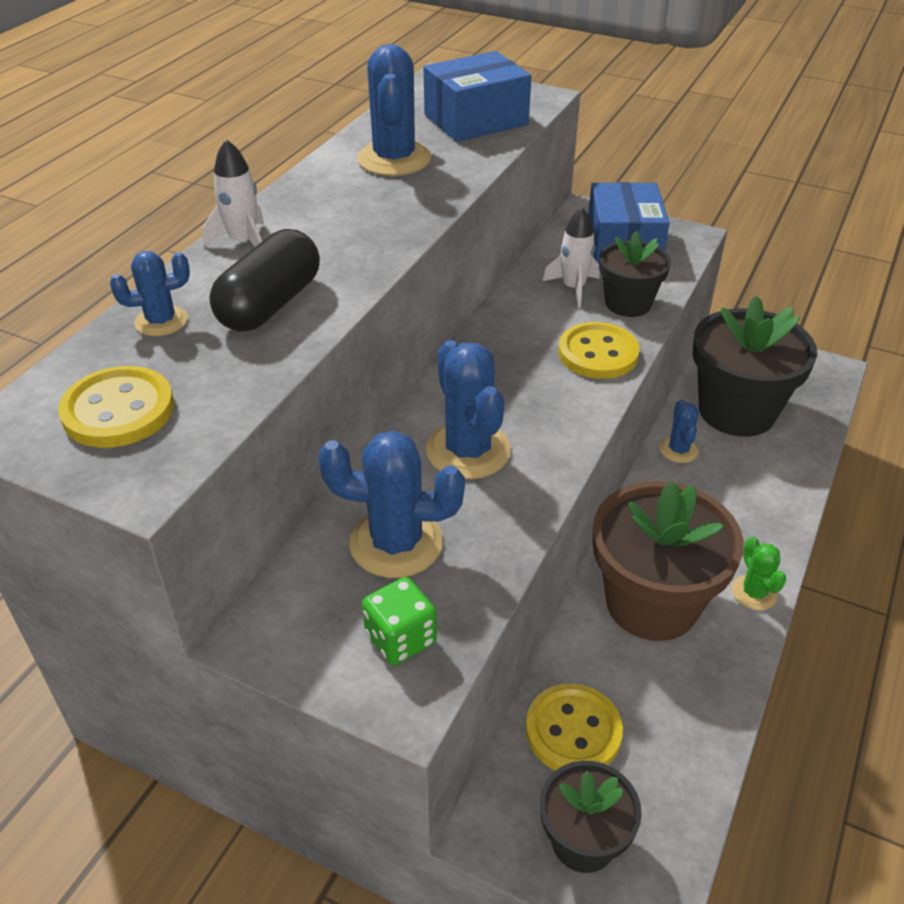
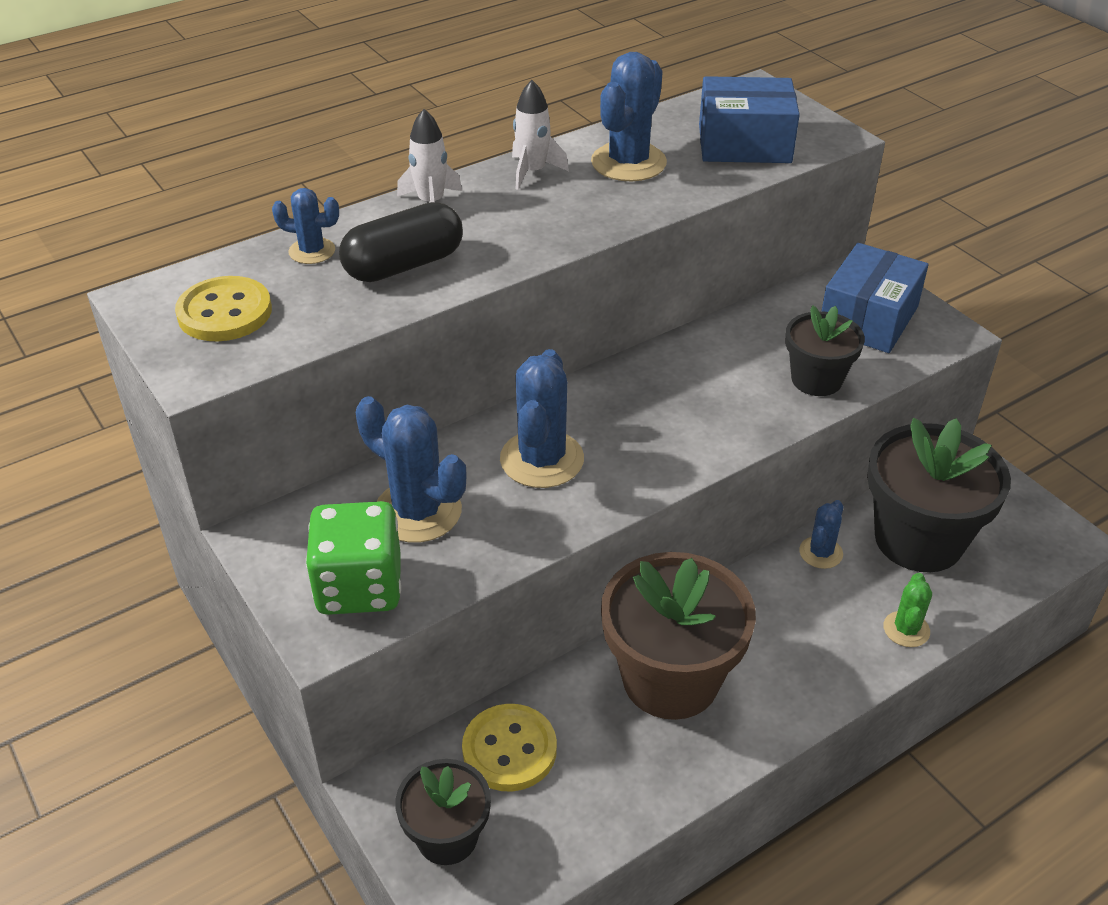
camera: 30 degrees right, 0 degrees up
green dice [362,577,437,665] -> green dice [306,501,401,615], size x1.61
white rocket [543,207,600,307] -> white rocket moved to [512,80,569,190]
yellow button [558,322,640,379] -> none
green cactus [732,537,786,610] -> green cactus moved to [883,573,932,647]

